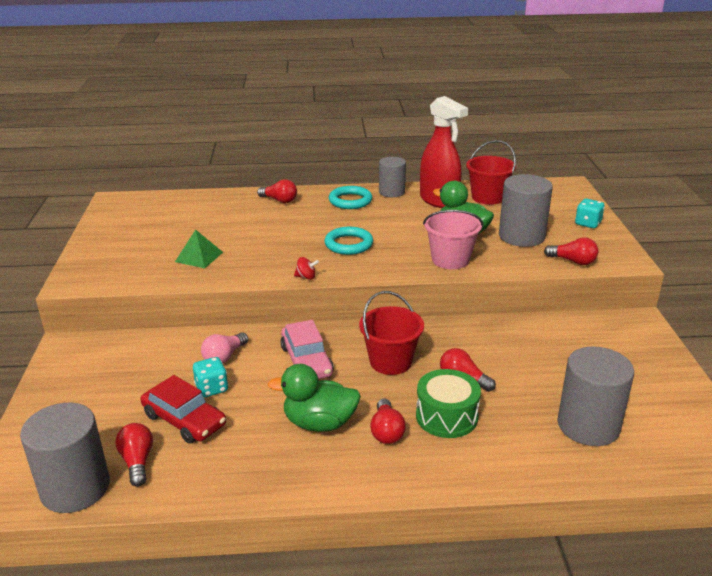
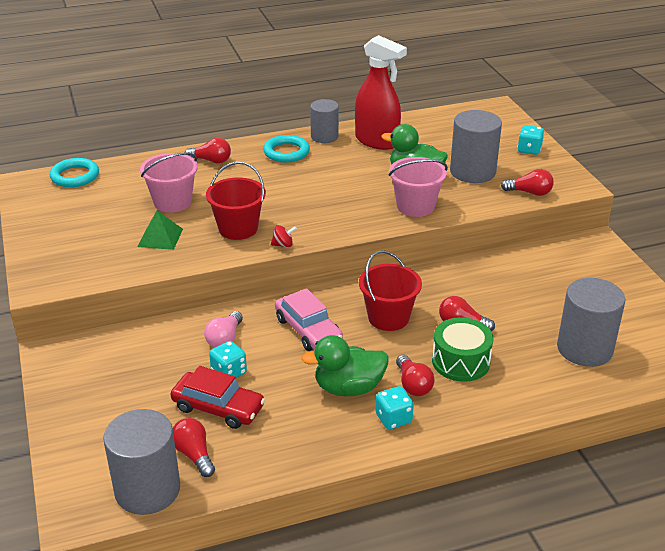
camera: 15 degrees left, 5 degrees up
turquoise ring [324,227,373,255] -> turquoise ring moved to [50,158,99,187]
red bucket [466,140,516,205] -> red bucket moved to [206,161,266,240]
none -> pink bucket [140,152,198,213]
none -> turquoise dice [376,386,414,430]

